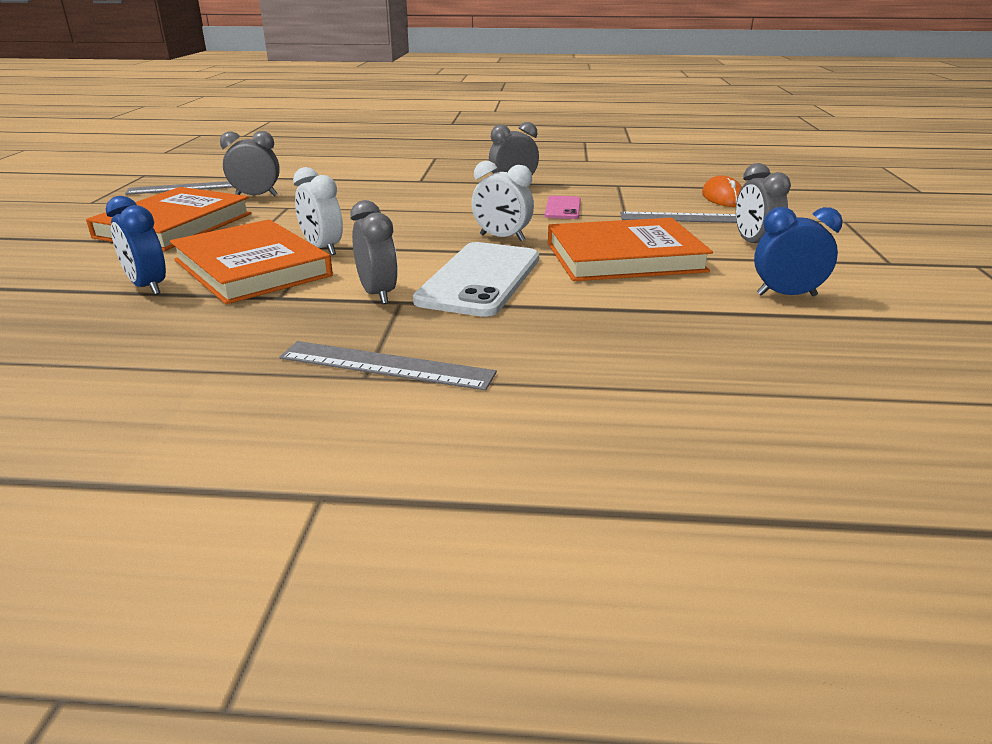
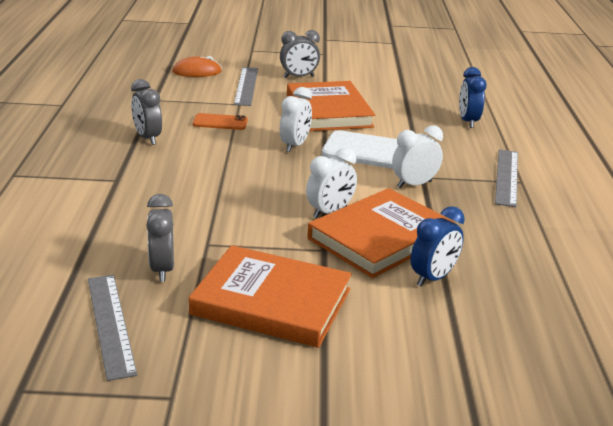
camera: 95 degrees left, 0 degrees up
grey clock [350,200,398,304] -> white clock [392,125,443,188]
pink phone [545,196,581,219] -> orange phone [193,113,248,130]
blue clock [754,207,843,296] -> blue clock moved to [459,67,487,128]

